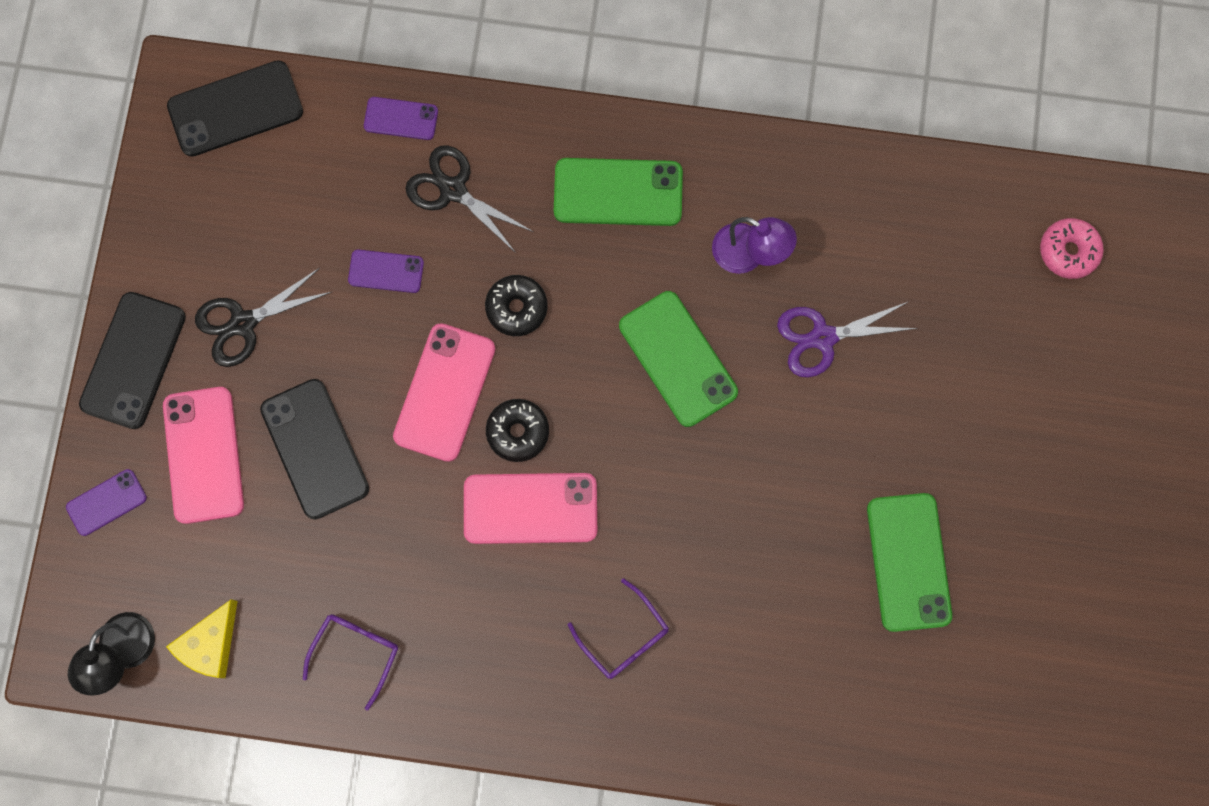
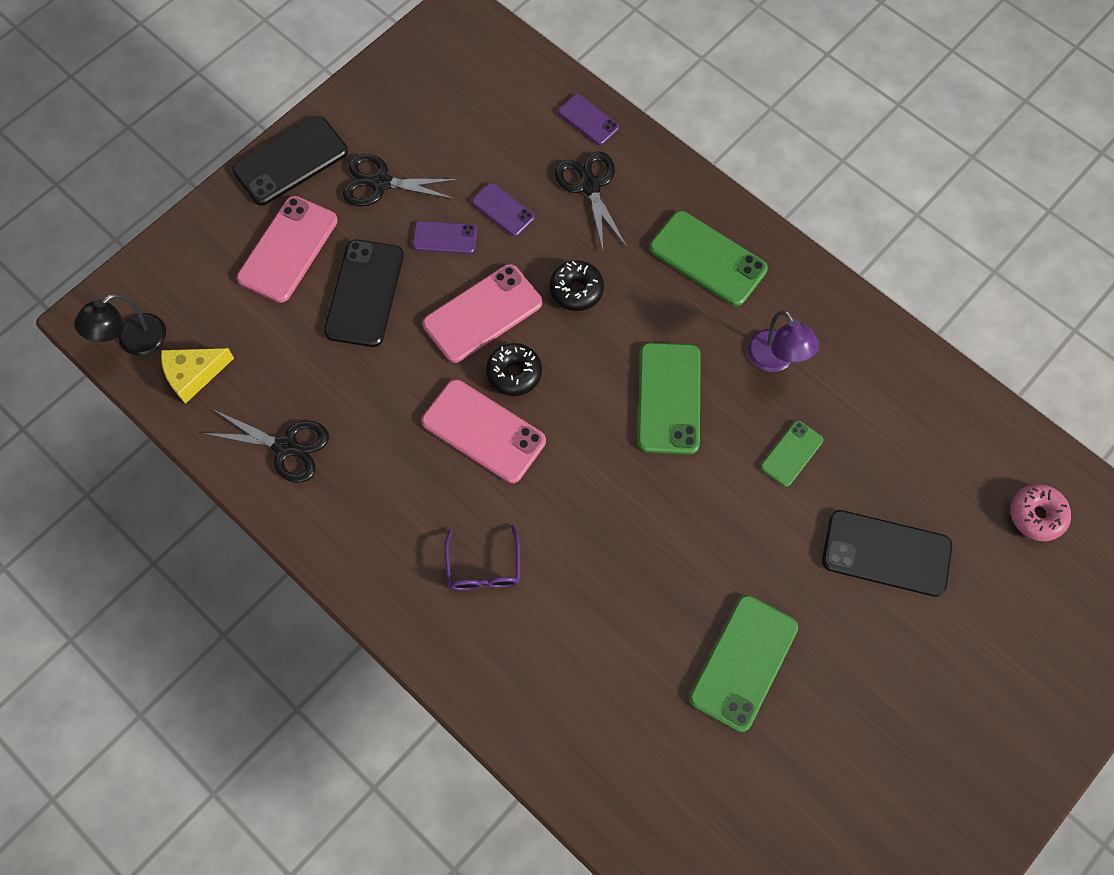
camera: 35 degrees right, 10 degrees down
purple phone [66,469,147,536] -> purple phone moved to [413,221,477,254]
black phone [167,60,303,157] -> black phone moved to [822,510,952,597]
purple glasses [303,614,398,710] -> black scissors [202,409,329,483]
purple scissors [777,302,918,377] -> green phone [761,421,823,487]

